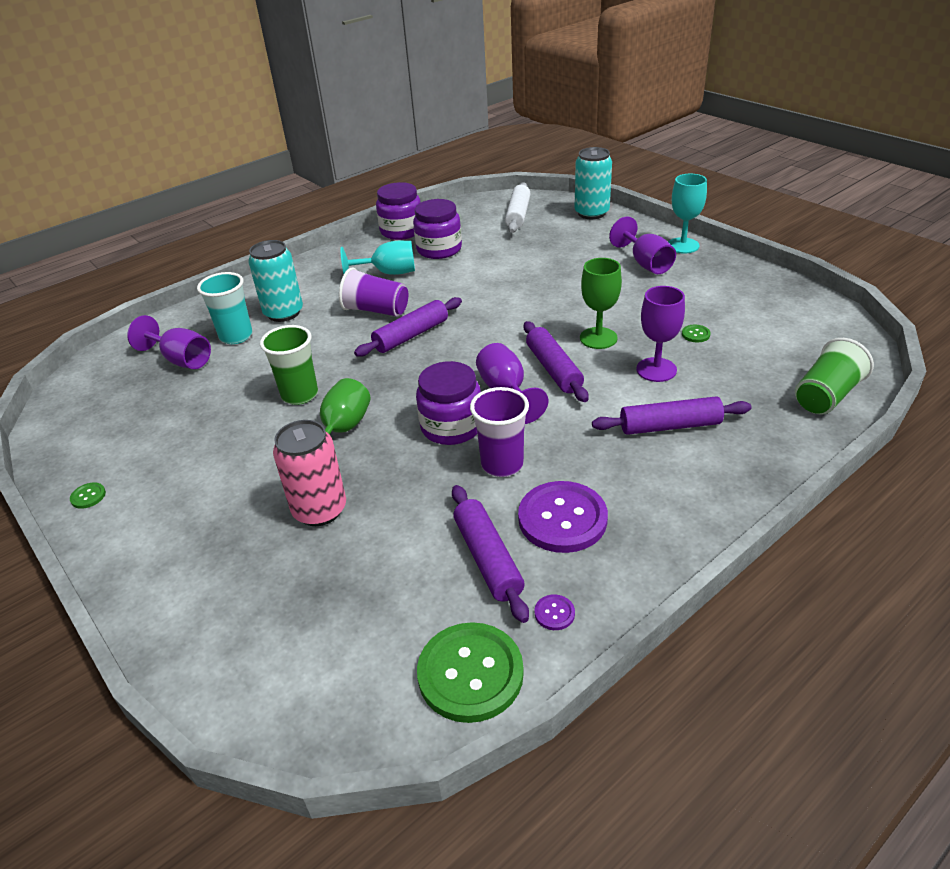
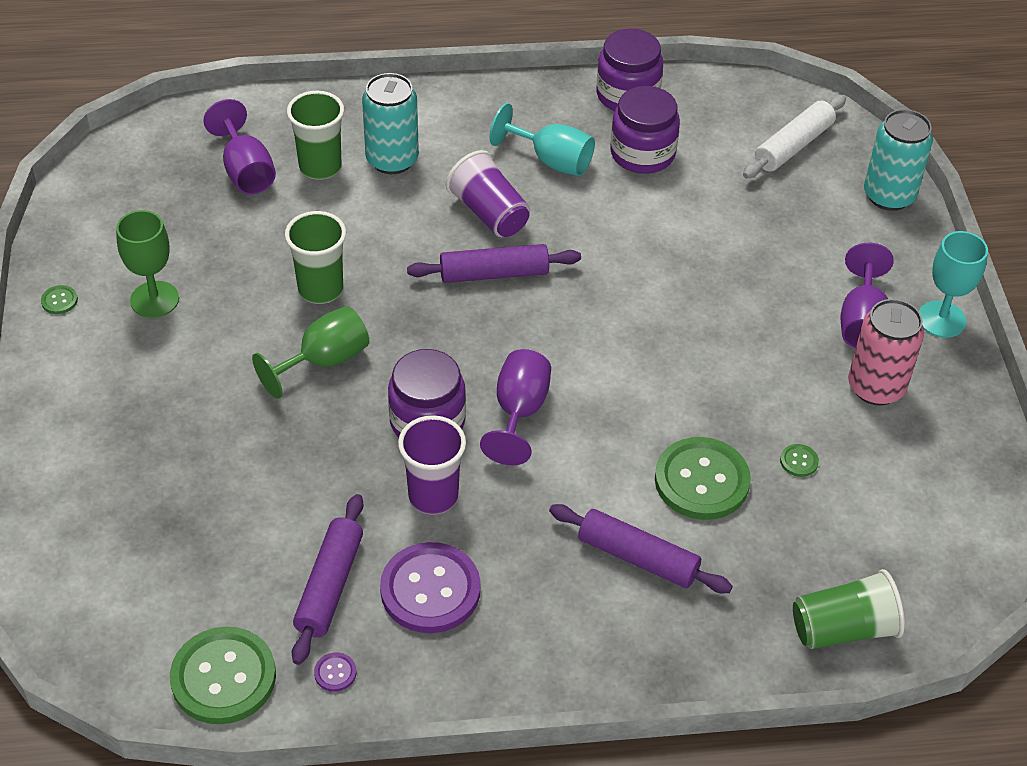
camera: 30 degrees right, 10 degrees up
turquoise cup [197,272,252,344] -> green cup [287,91,344,180]
pink can [273,420,346,526] -> pink can moved to [848,299,924,405]
purple rolling pin [524,321,589,402] -> none
green goblet [580,258,622,349] -> green goblet moved to [116,210,179,318]
purple goblet [636,286,685,382] -> green button [655,437,751,520]

